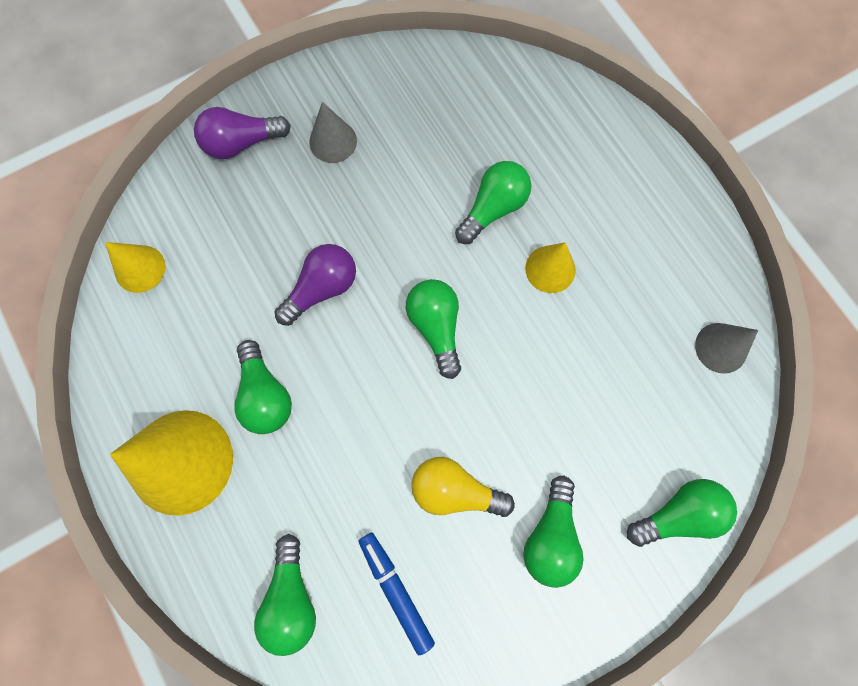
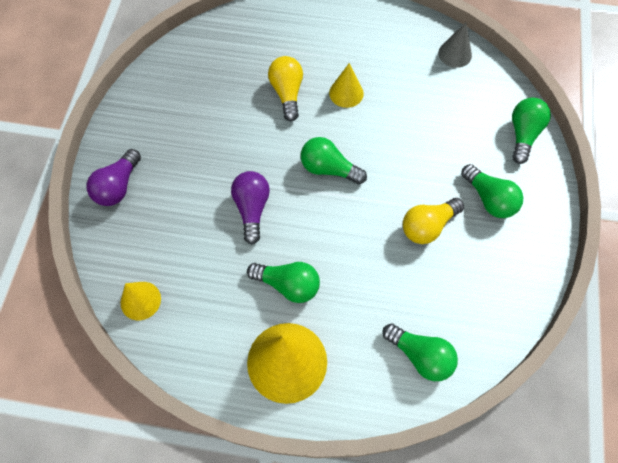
camera: 50 degrees left, 10 degrees down
grey cone [309,102,357,163] -> none
blue marker [359,533,435,655] -> none
green light bulb [455,161,531,244] -> yellow light bulb [268,56,303,121]

